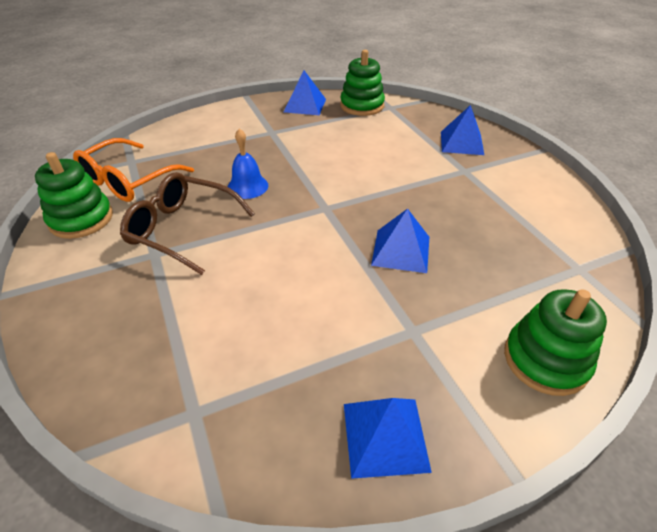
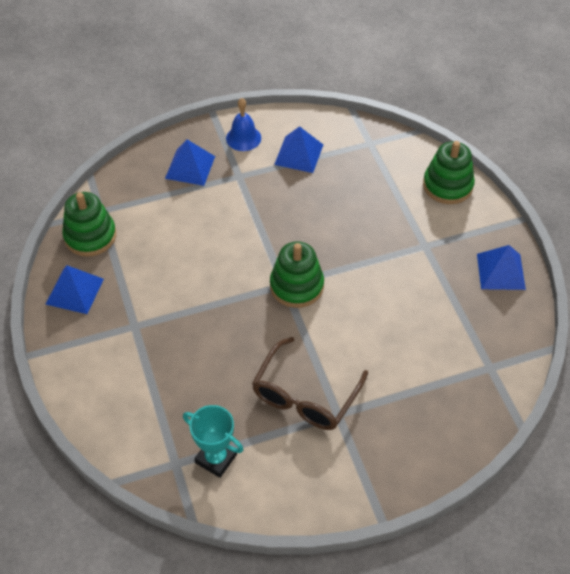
camera: 85 degrees left, 10 degrees up
green stacking toy [35,152,113,239] -> green stacking toy moved to [270,241,324,308]
orange glasses [73,138,194,202] -> turquoise trophy [183,405,244,478]
blue bell [228,128,268,199] -> blue bell moved to [226,98,261,151]
blue pyramid [371,209,429,273] -> blue pyramid moved to [274,126,323,173]

